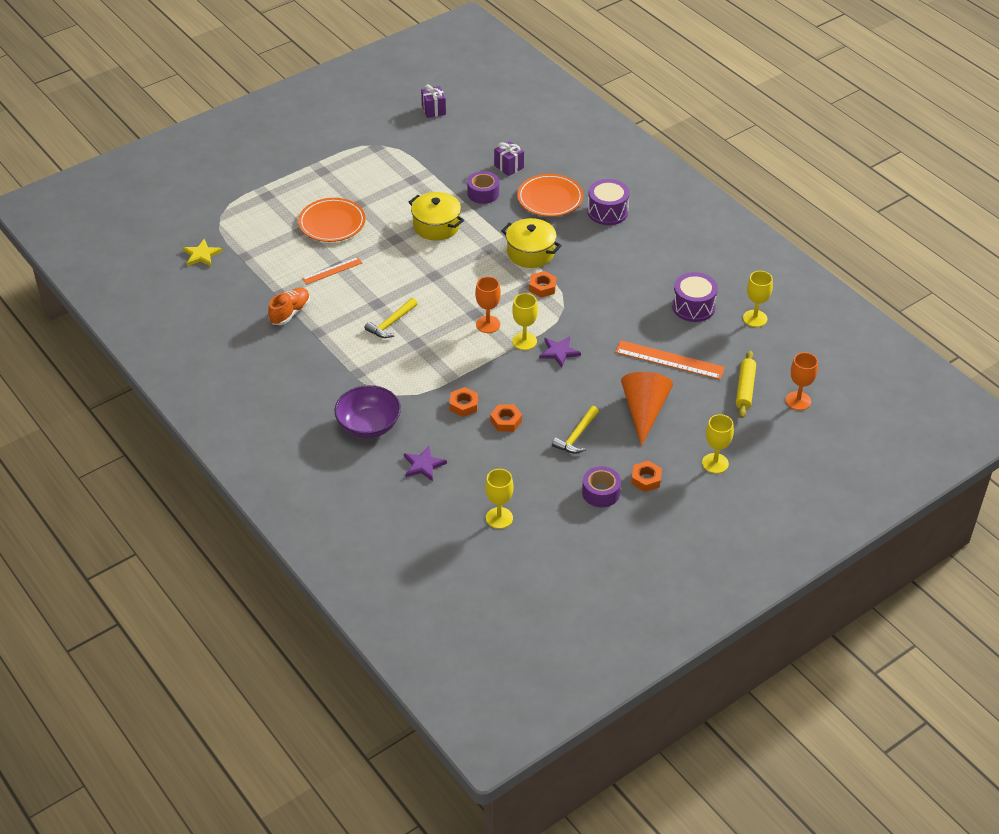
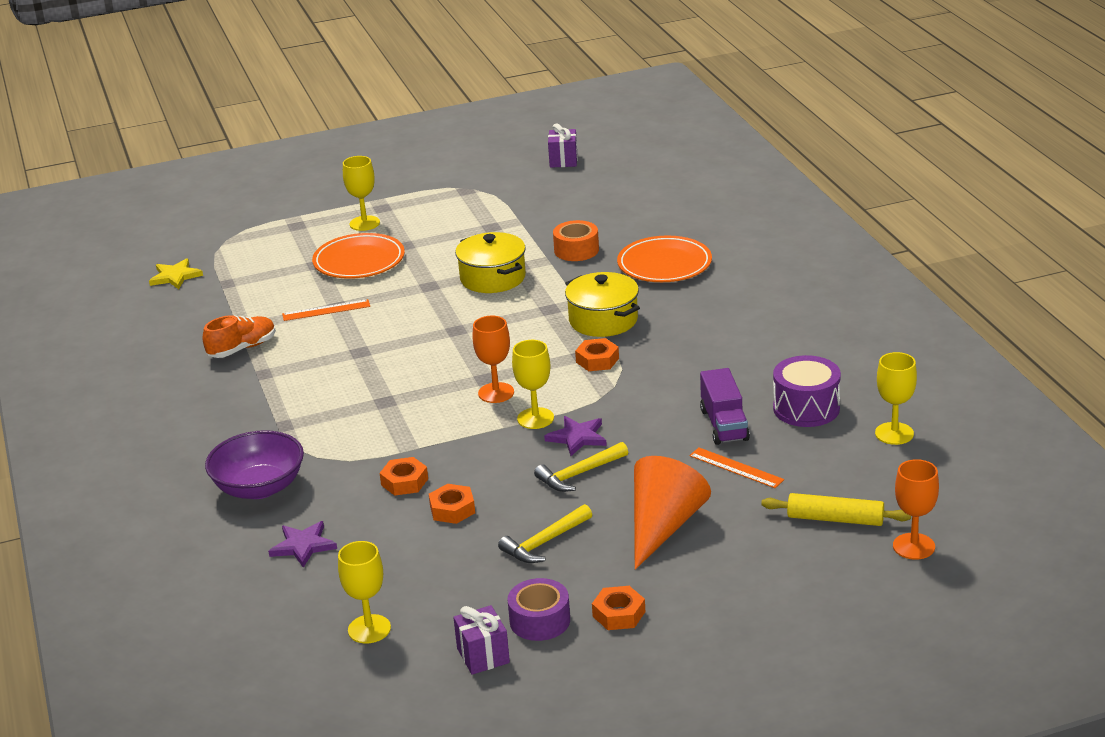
camera: 20 degrees right, 15 degrees down
yellow hammer [365,298,417,338] -> yellow hammer moved to [534,442,628,492]
purple tape [467,171,499,204] -> orange tape [553,220,599,261]
purple gift [494,141,524,176] -> purple gift moved to [453,605,510,675]
purple drum [588,179,630,225] -> none
orange ruler [615,340,725,380] -> orange ruler [689,448,784,488], size x0.60
yellow goblet [702,414,734,474] -> yellow goblet moved to [343,156,380,231]
yellow rolling pin [736,351,756,418] -> yellow rolling pin turned 75 degrees clockwise [761,493,911,526]
none -> purple truck [700,368,750,445]

